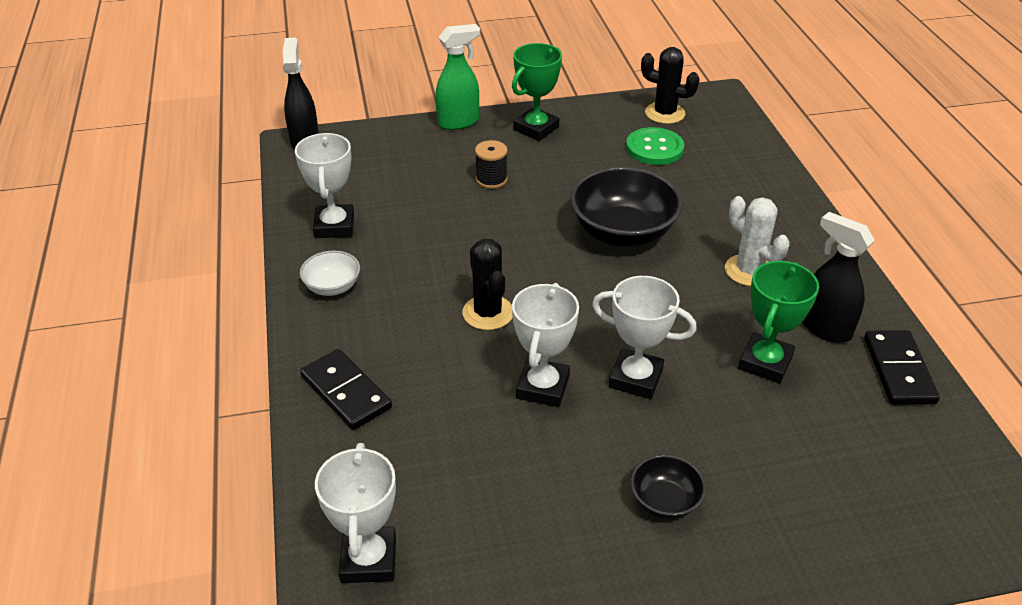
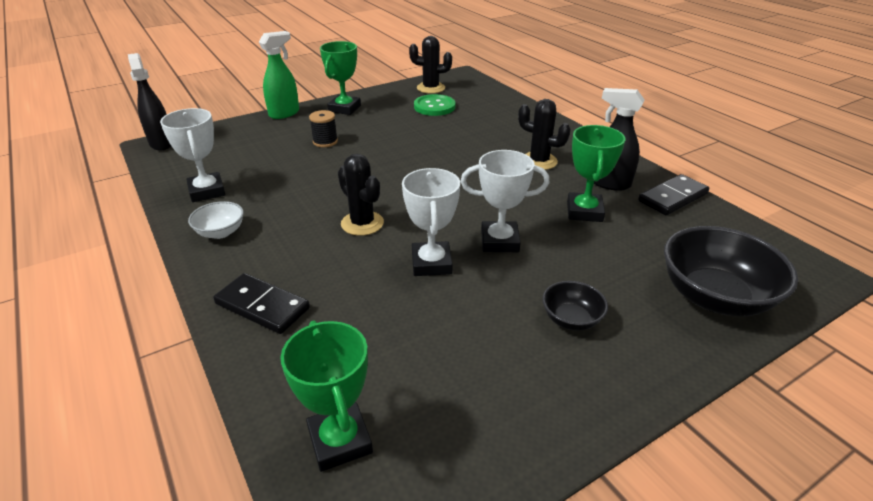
camera: 20 degrees left, 5 degrees down
white trophy [315,443,396,583] -> green trophy [280,320,373,472]
black bowl [570,167,683,247] -> black bowl moved to [664,226,798,316]
white cactus [725,196,790,286] -> black cactus [518,99,571,170]
black domino [864,330,940,405] -> black domino turned 75 degrees clockwise [638,174,709,215]

